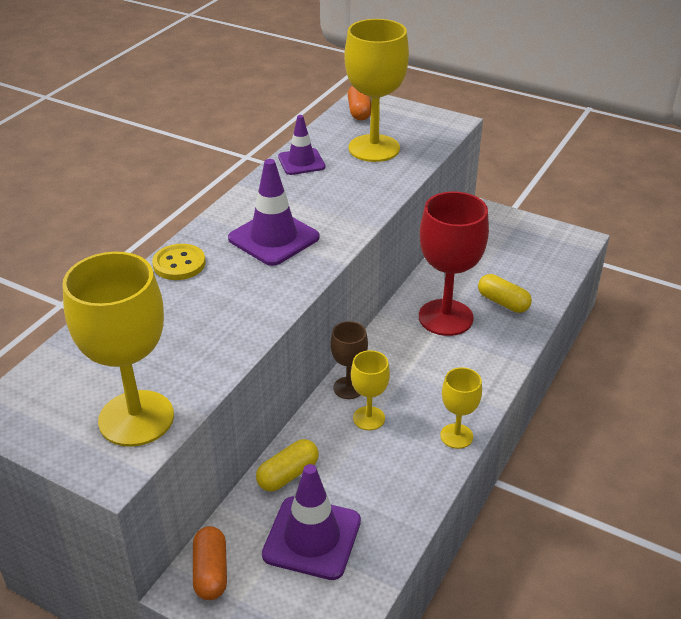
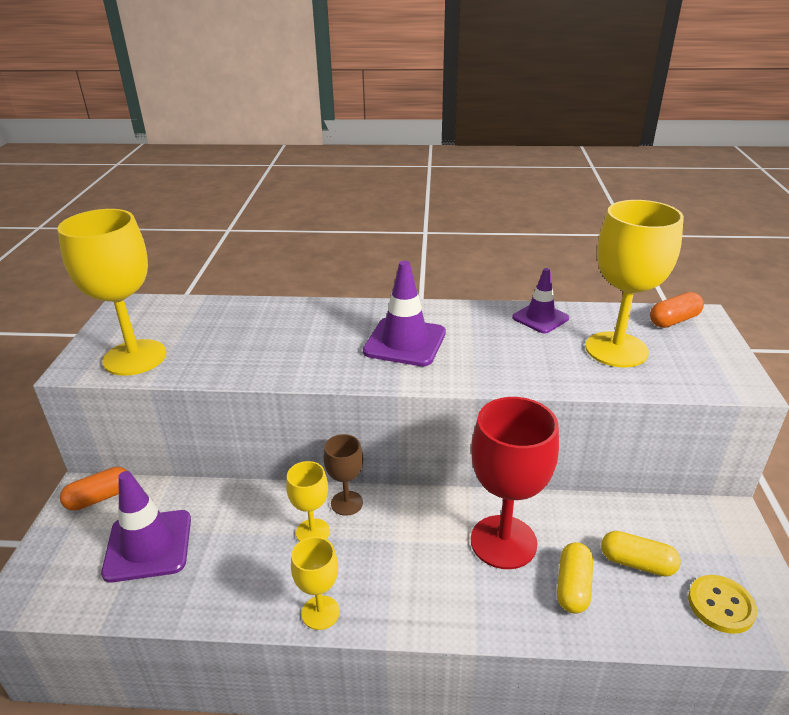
camera: 65 degrees right, 5 degrees down
yellow button [152,244,206,280] -> yellow button moved to [688,575,757,634]
yellow capsule [256,439,319,492] -> yellow capsule moved to [601,531,681,577]

